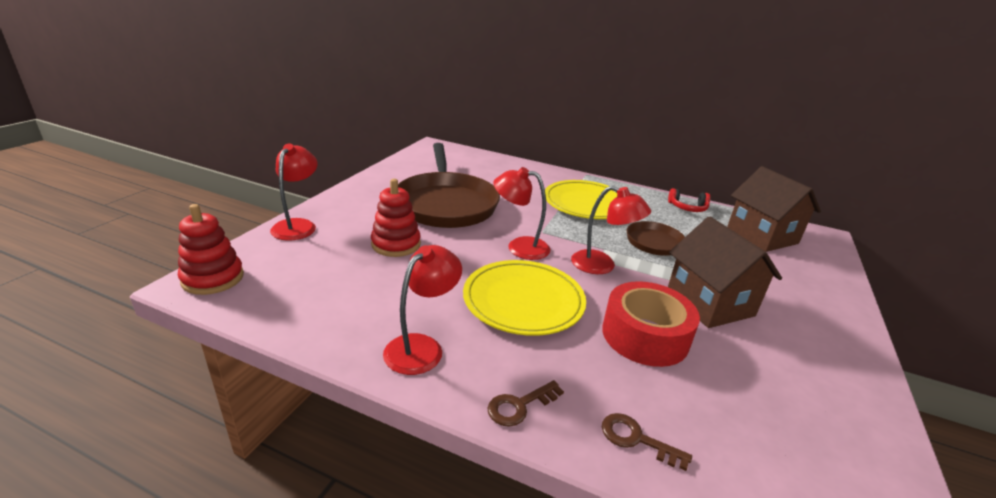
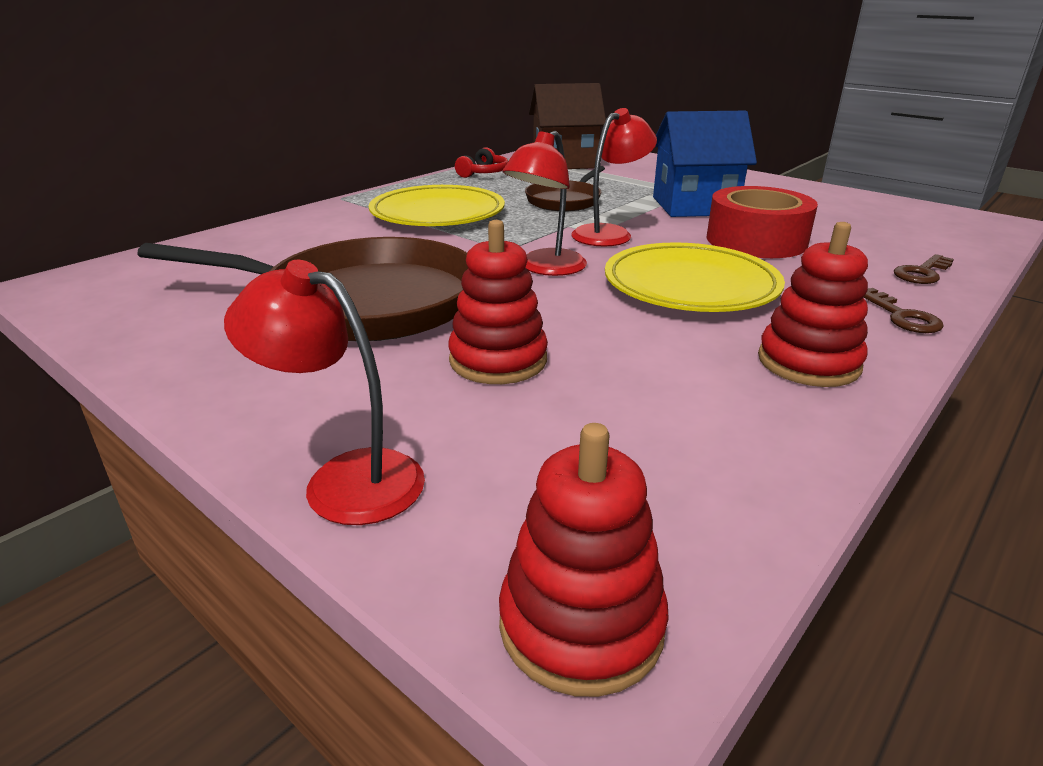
camera: 70 degrees left, 0 degrees up
red lamp [383,245,462,375] -> red stacking toy [758,222,868,387]
brown house [668,216,782,328] -> blue house [653,111,757,217]

